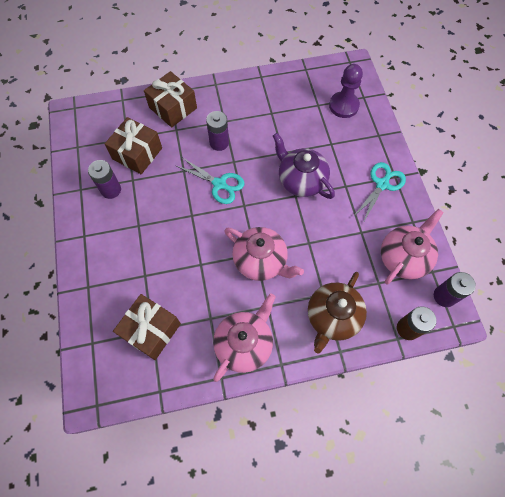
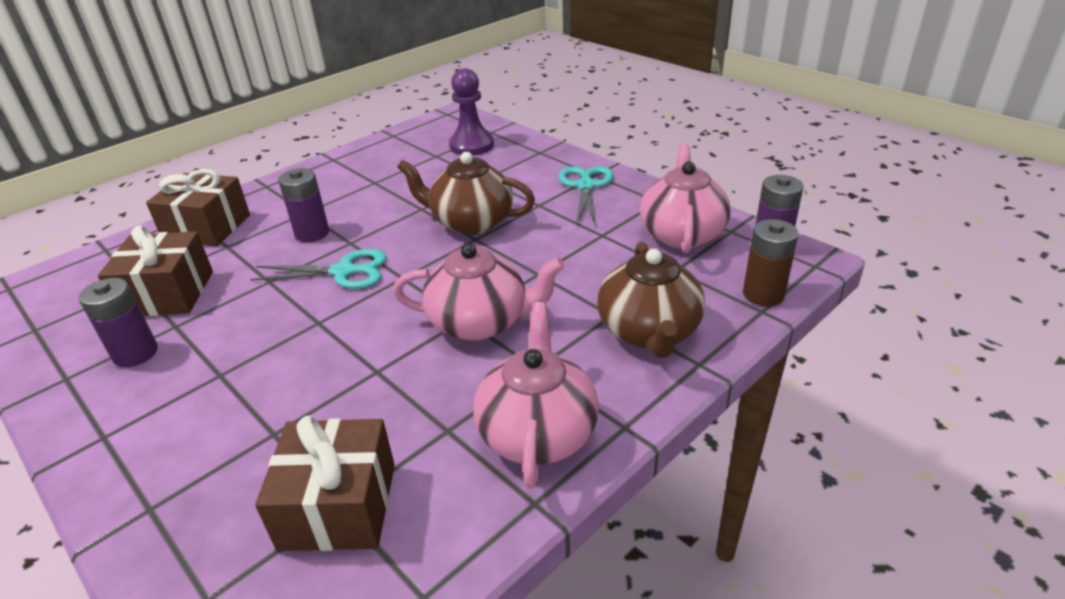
camera: 30 degrees left, 30 degrees down
purple teapot [273,133,335,199] -> brown teapot [397,152,535,235]

